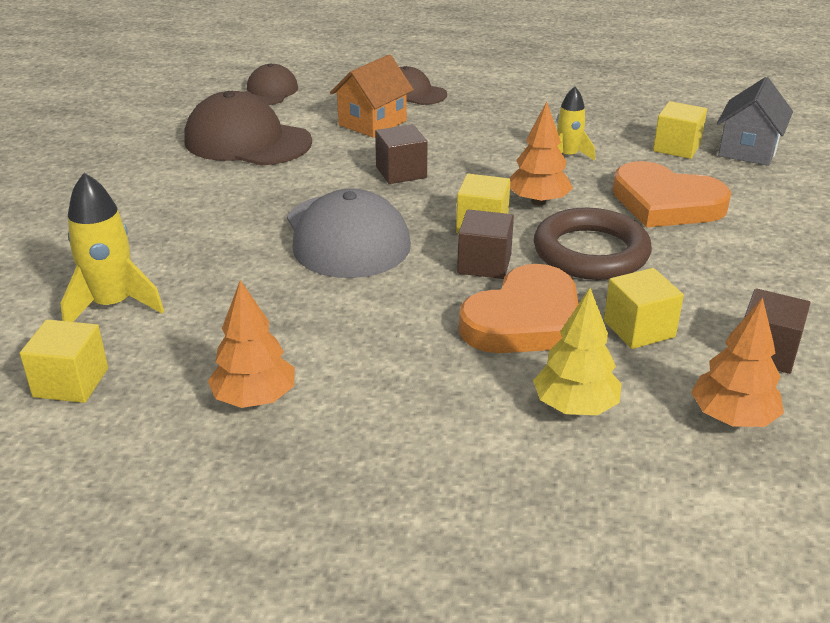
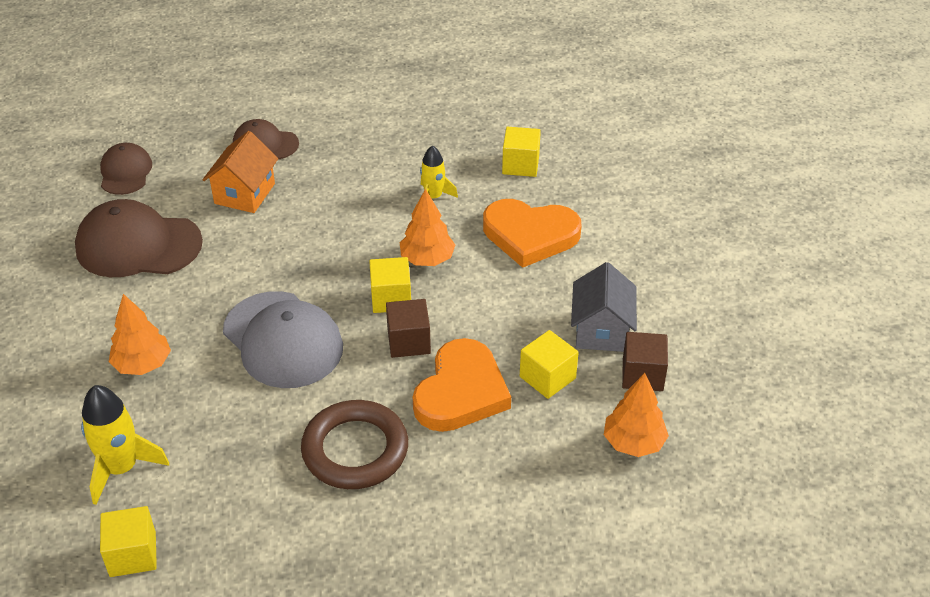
camera: 20 degrees left, 10 degrees up
orange tree [208,280,295,408] -> orange tree moved to [109,294,171,375]
brown cube [375,124,427,184] -> none
yellow tree [533,288,622,415] -> none
brown ring [534,208,652,280] -> brown ring moved to [301,400,408,489]
grey house [717,77,793,166] -> grey house moved to [571,262,637,352]

